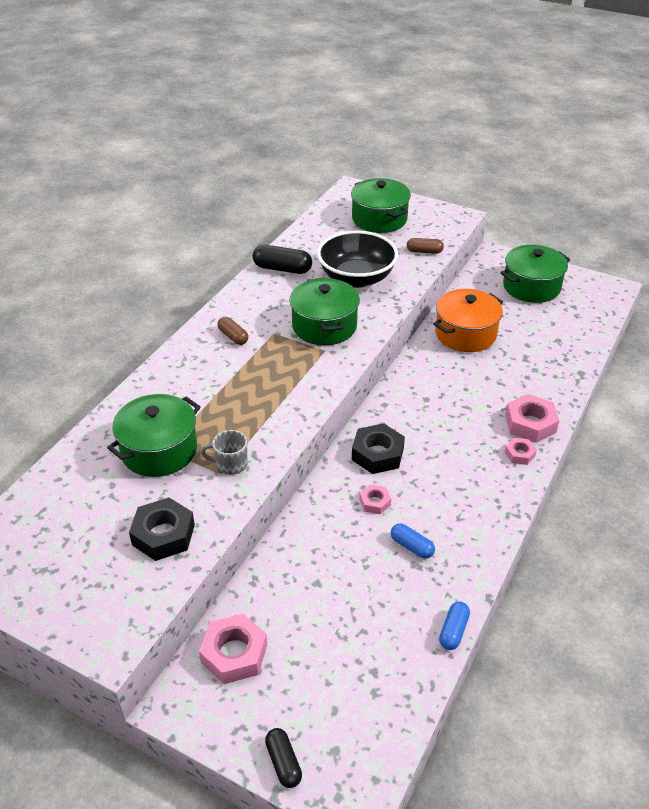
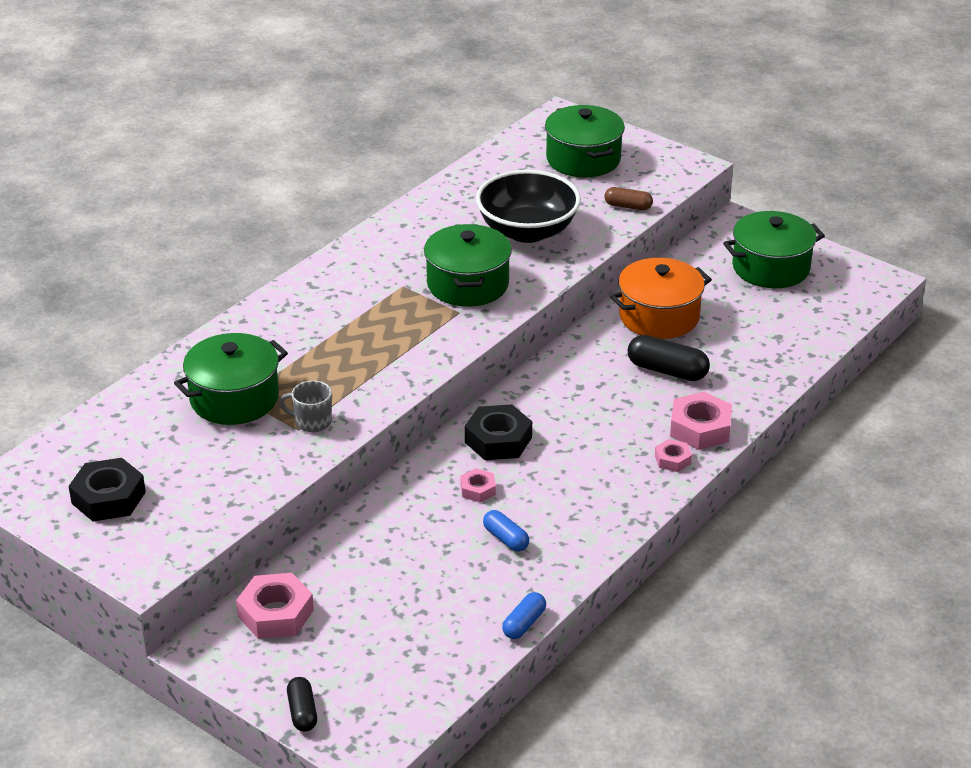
camera: 10 degrees right, 5 degrees down
black nut [129,497,195,561] -> black nut moved to [69,458,146,521]
brown capsule [217,317,248,345] -> none
black capsule [253,245,312,274] -> black capsule moved to [628,335,710,381]

